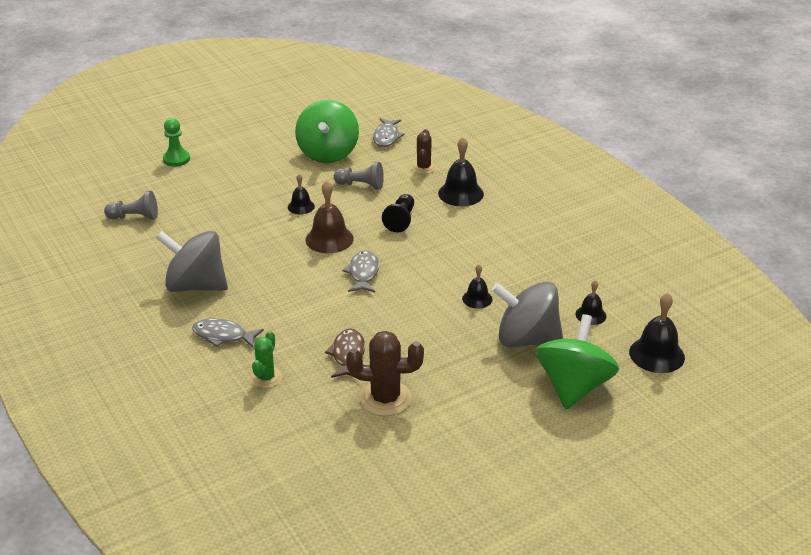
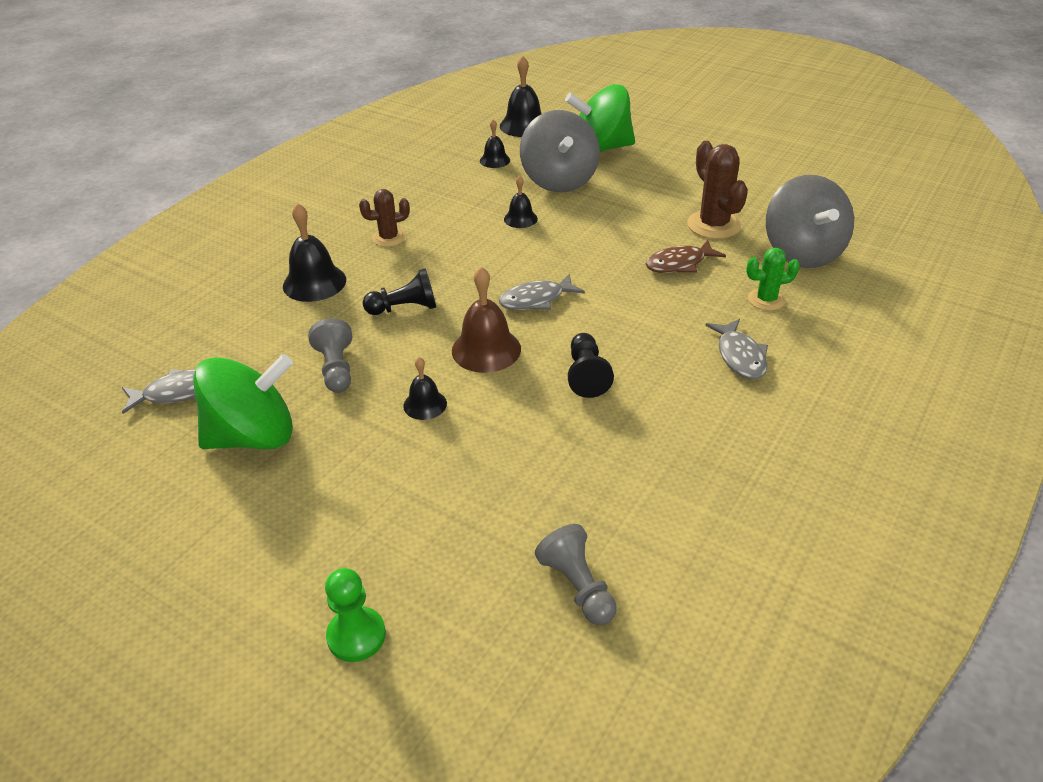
camera: 115 degrees left, 5 degrees up
grey spinning top [156,231,228,292] -> grey spinning top moved to [766,175,854,268]
brown cactus [412,129,436,174] -> brown cactus moved to [359,189,410,247]
none -> black pawn [568,333,614,398]

